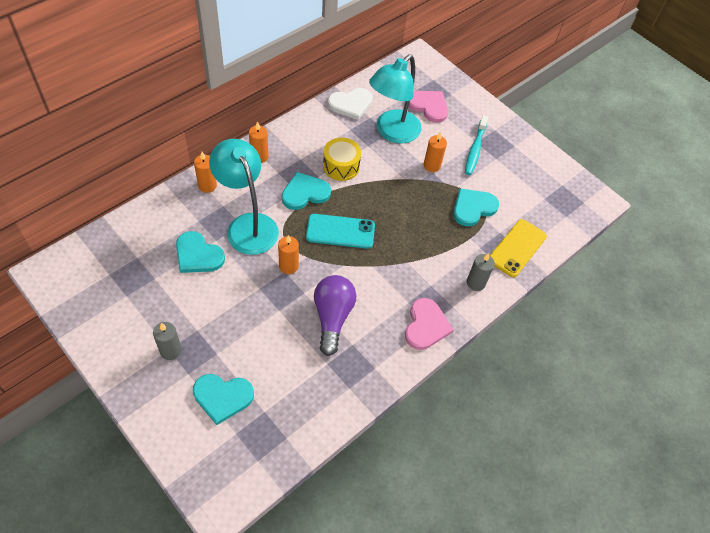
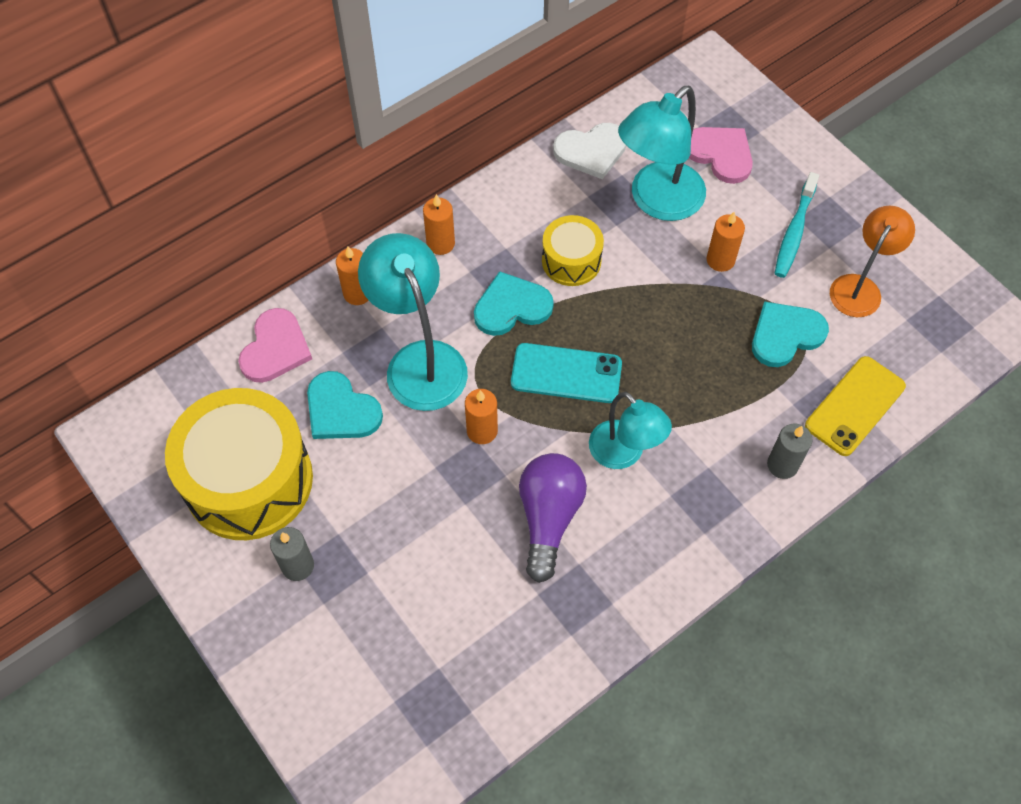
camera: 10 degrees right, 5 degrees up
turquoise heart [193,374,254,425] -> none
pink heart [405,298,453,350] -> pink heart moved to [238,308,312,383]
none -> yellow drum [165,388,313,540]
none -> turquoise lamp [589,392,672,469]
none -> orange lamp [830,206,915,317]

